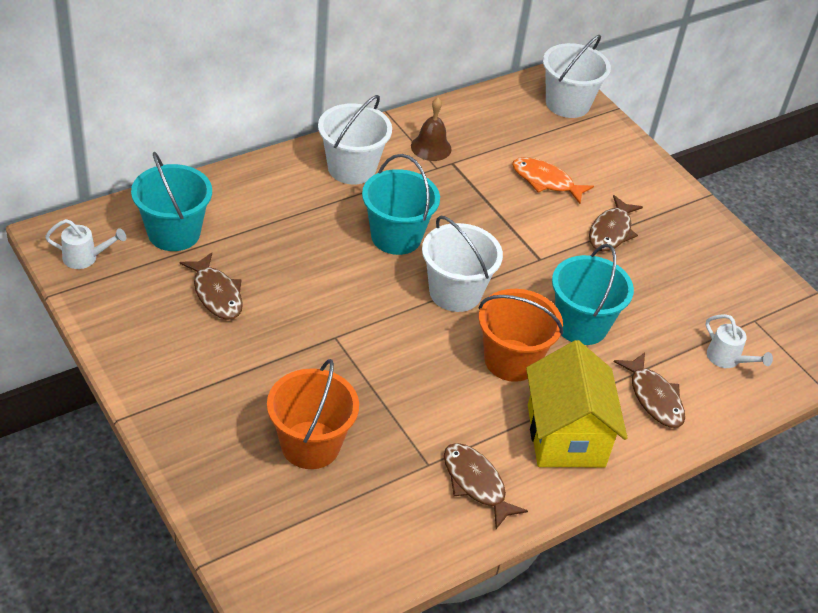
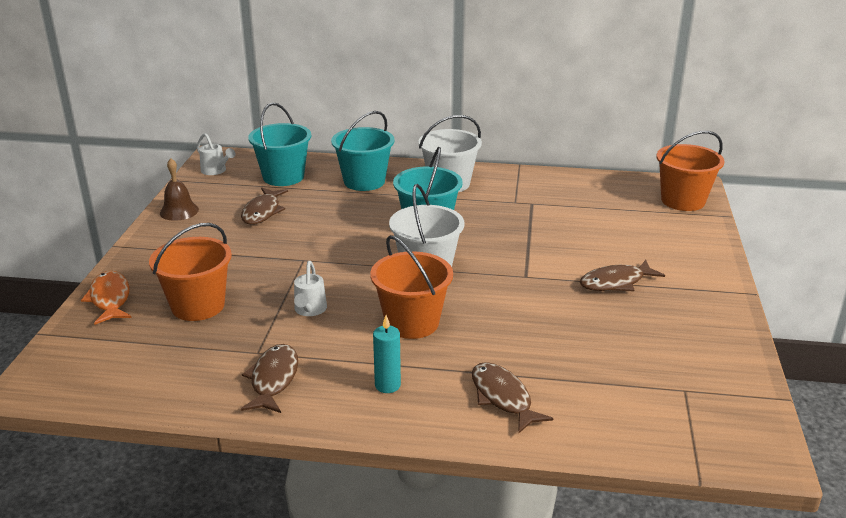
camera: 45 degrees right, 15 degrees down
brown bell [411,98,452,161] -> brown bell moved to [160,158,199,221]
orange fish [512,157,594,204] -> orange fish moved to [81,271,132,325]
yellow house [526,340,628,467] -> turquoise candle [373,315,401,393]
white bucket [543,35,611,118] -> orange bucket [657,131,725,211]
turquoise bucket [552,244,634,345] -> turquoise bucket moved to [331,111,395,191]
brown fish [614,352,685,428] -> brown fish turned 135 degrees clockwise [472,362,553,434]
white watering can [706,314,773,368] -> white watering can moved to [294,261,327,316]

